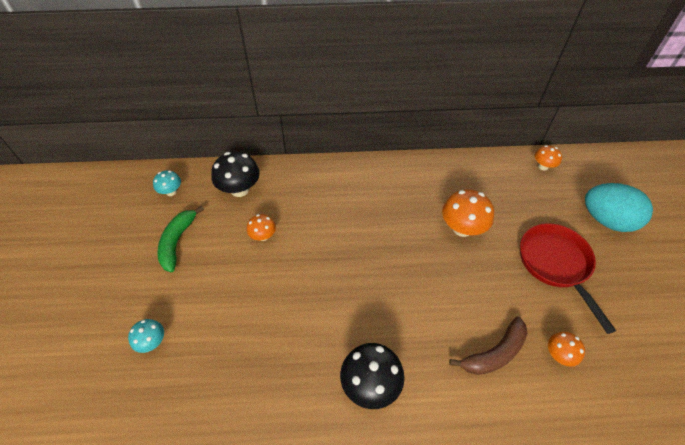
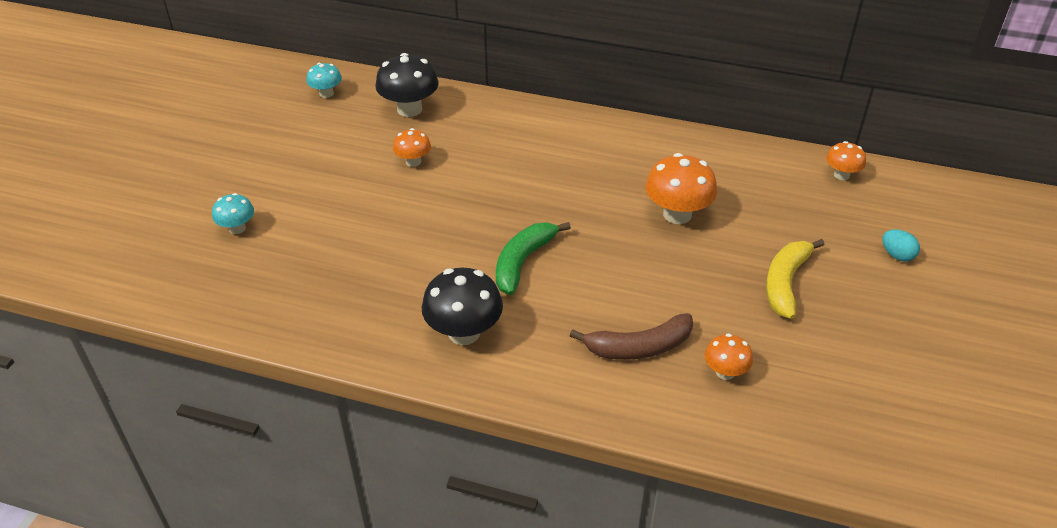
camera: 20 degrees right, 10 degrees down
green banana [158,206,204,272] -> green banana moved to [496,222,571,295]
red pan [520,223,616,334] -> yellow banana [766,239,825,319]
turquoise egg [585,183,653,232] -> turquoise egg [882,229,920,262], size x0.42

